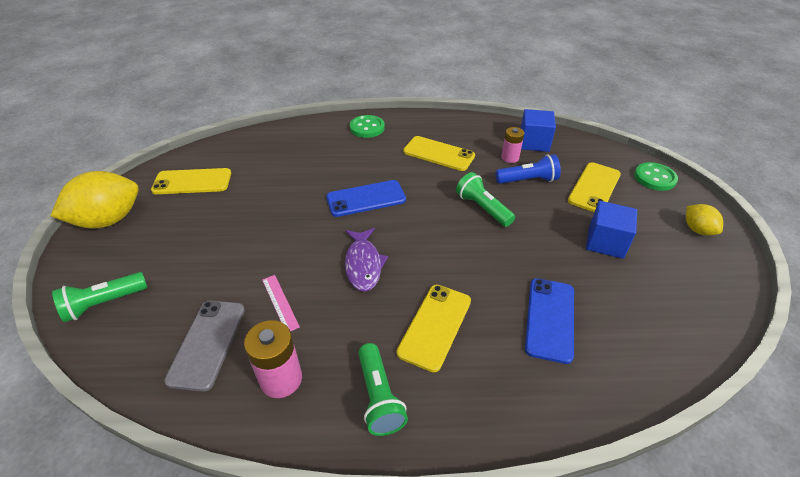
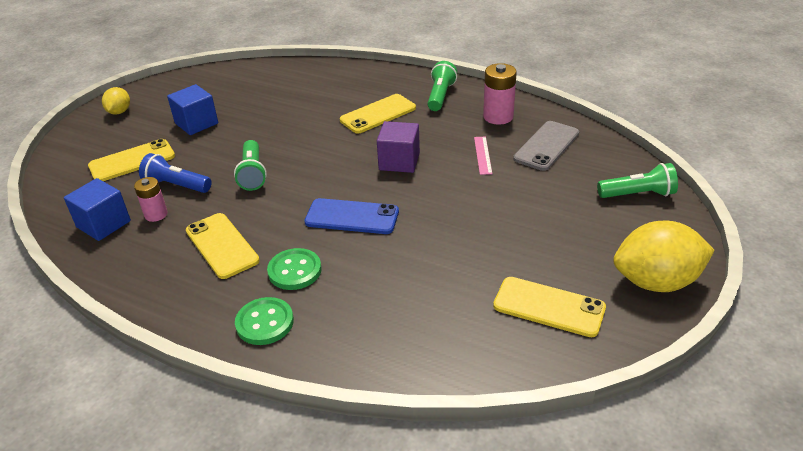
camera: 150 degrees left, 5 degrees down
purple fish [345,228,388,291] -> purple cube [377,121,420,173]
blue phone [525,278,574,364] -> none
green button [634,162,678,191] -> green button moved to [267,248,322,290]

